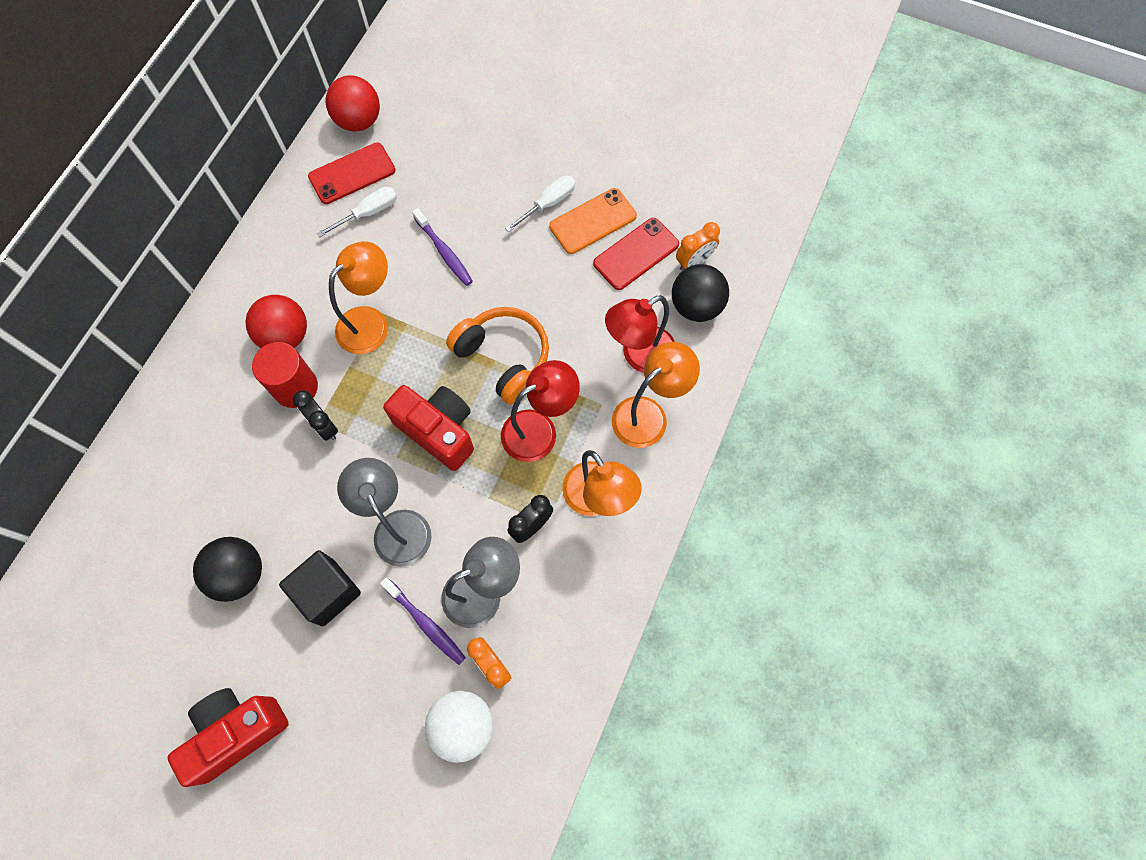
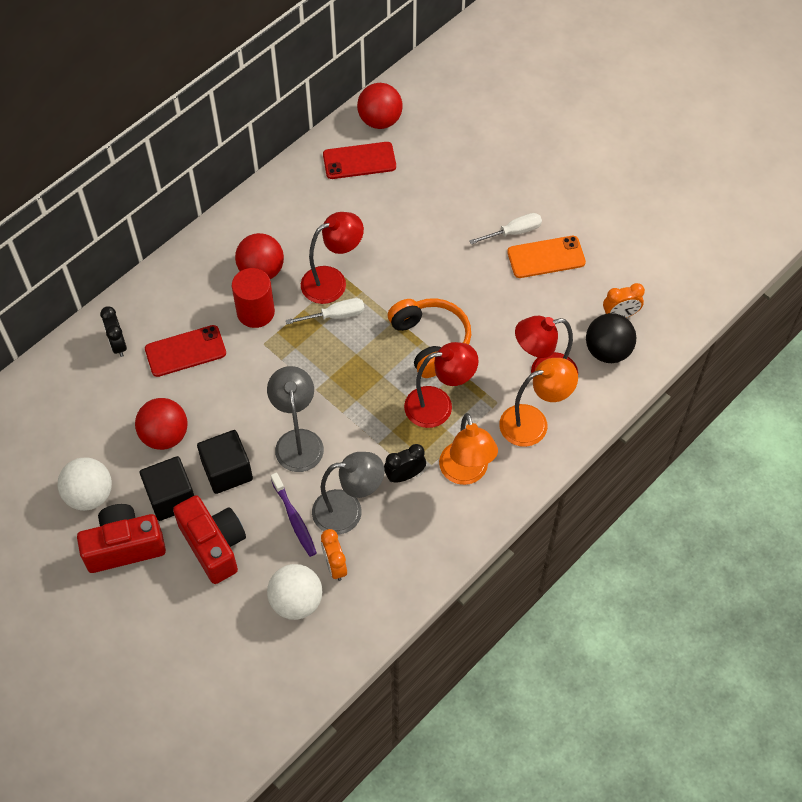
camera: 20 degrees right, 10 degrees down
black ball [193,537,262,602] -> red ball [135,398,188,450]
black clock [293,390,338,441] -> black clock moved to [100,306,127,357]
white screwdriver [317,187,397,237] -> white screwdriver moved to [286,298,365,324]
orange lamp [329,241,388,354] -> red lamp [301,212,364,304]
red camera [383,385,474,471] -> red camera moved to [173,495,246,584]
purple toothbrush [412,208,473,286] -> none
red phone [593,218,679,290] -> red phone moved to [145,325,226,377]
none -> white ball [57,457,112,511]
none -> black cube [140,456,194,521]

